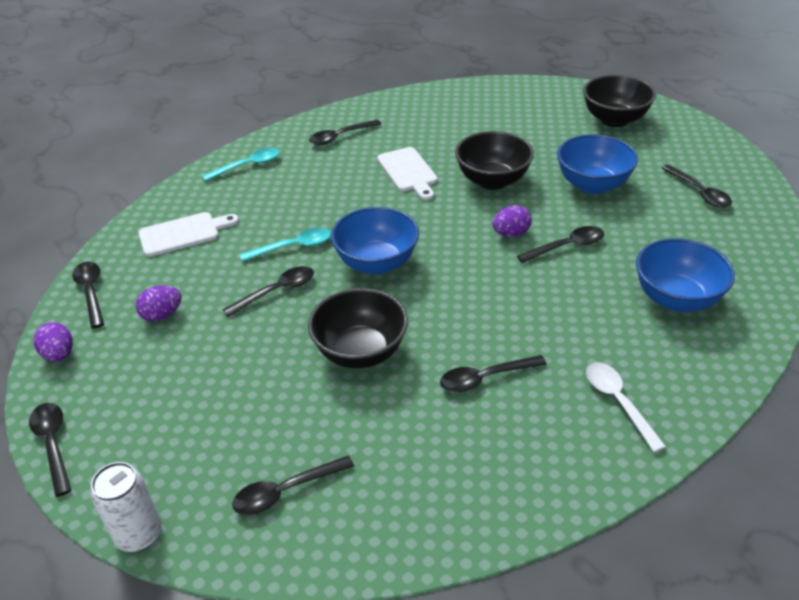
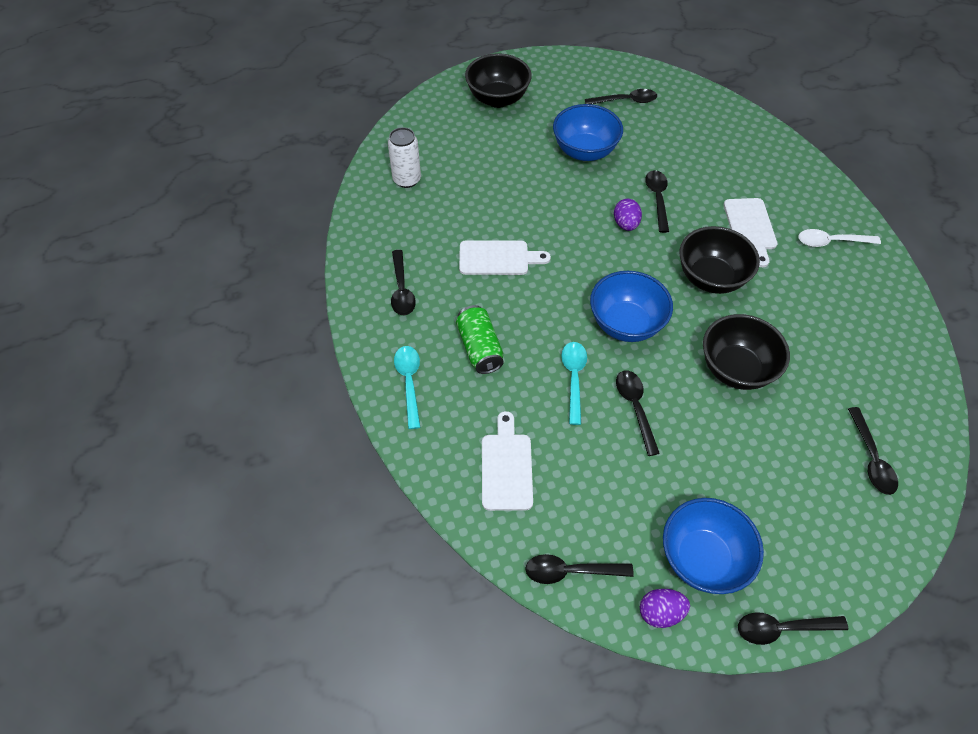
camera: 70 degrees left, 15 degrees up
white can [91,462,162,552] -> white can moved to [388,127,421,188]
purple egg [136,285,182,322] -> none
black spoon [440,355,547,392] -> none
black bowl [455,131,534,190] -> black bowl moved to [680,226,760,294]
blue bowl [636,238,735,312] -> blue bowl moved to [663,498,764,594]
none -> green can [456,305,504,374]
none -> white cutting board [724,198,777,267]

